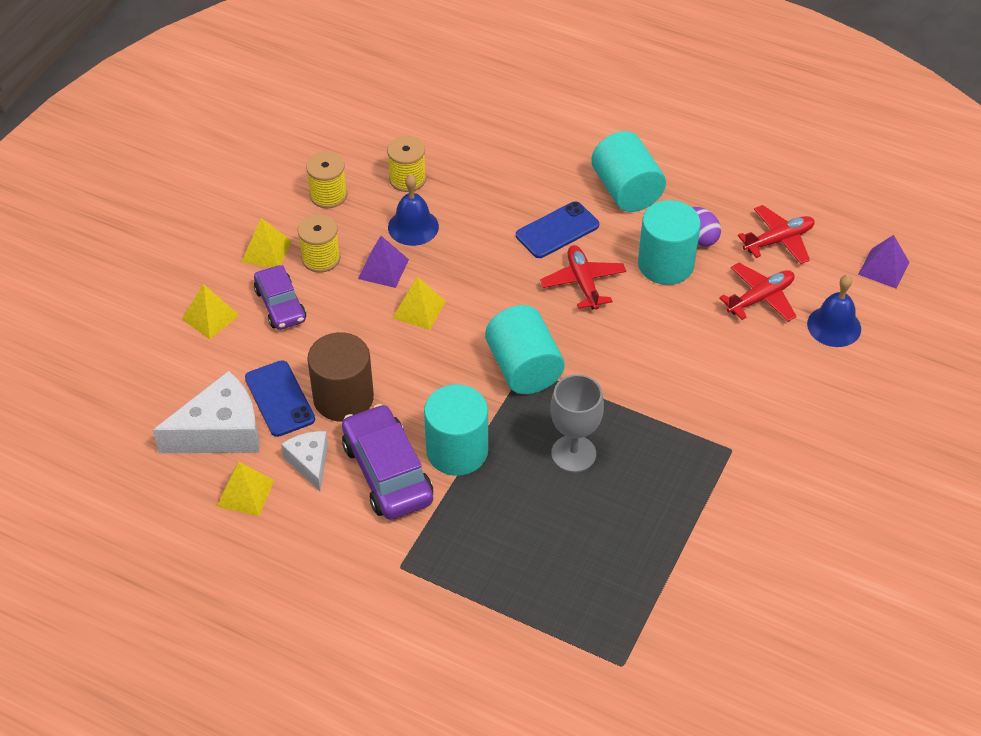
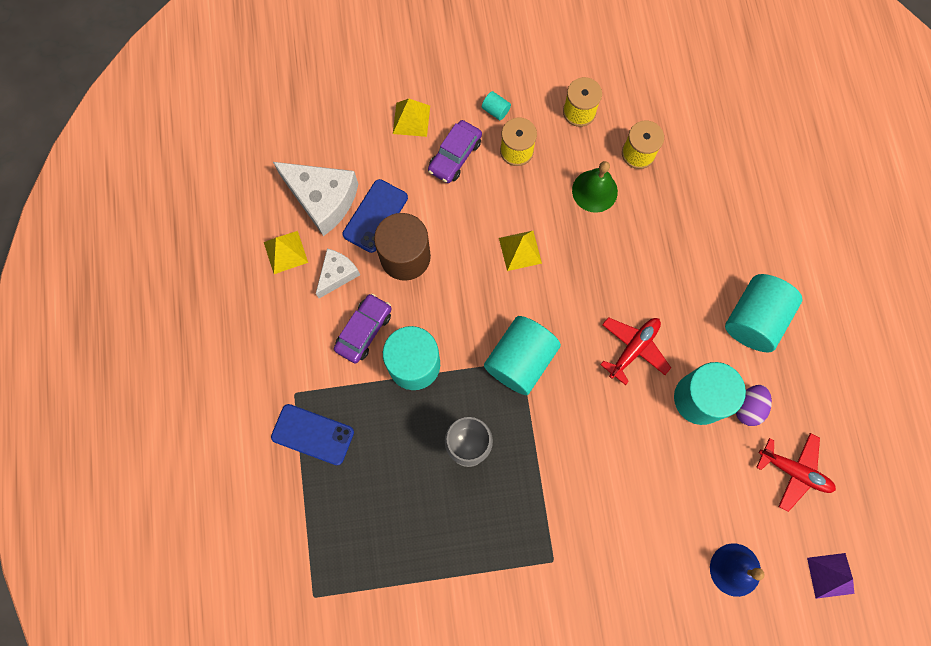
camera: 55 degrees right, 25 degrees up
yellow pyramid [241,218,292,268] -> turquoise cylinder [482,91,511,120]
purple car [342,404,433,520] -> purple car [334,293,392,363], size x0.65
purple pyramid [358,236,409,288] -> none
blue bell [388,174,439,246] -> green bell [572,161,618,213]
blue phone [516,201,599,258] -> blue phone moved to [271,404,354,465]
red plane [719,263,797,322] -> none

